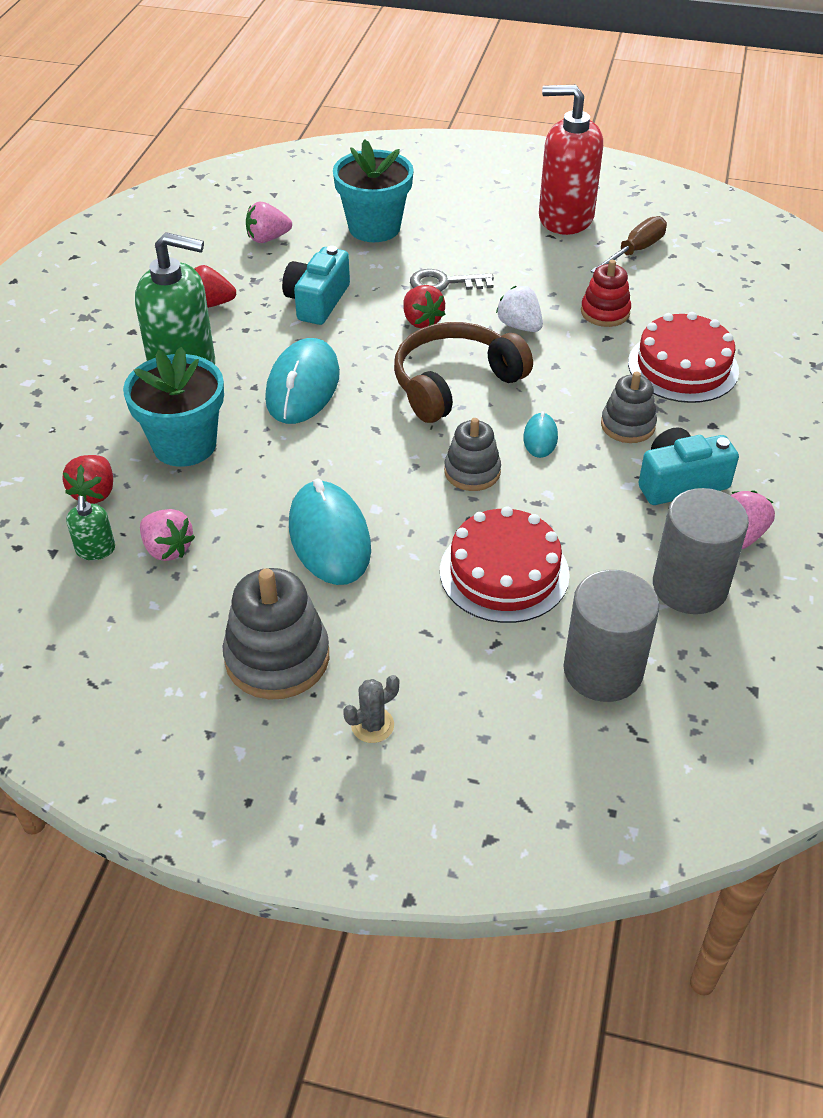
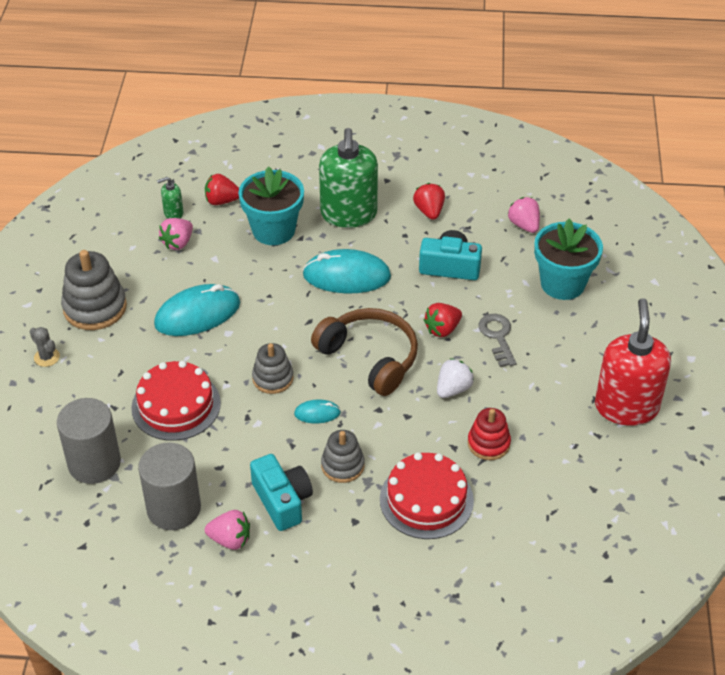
camera: 80 degrees right, 0 degrees up
brown screwdriver [590,216,667,273] -> none

